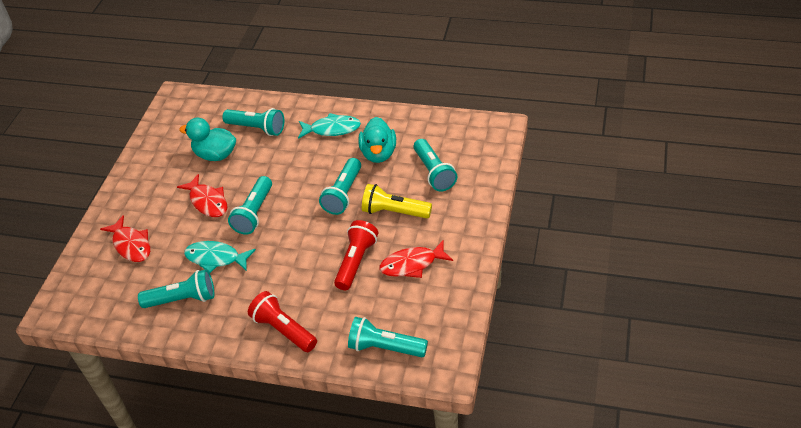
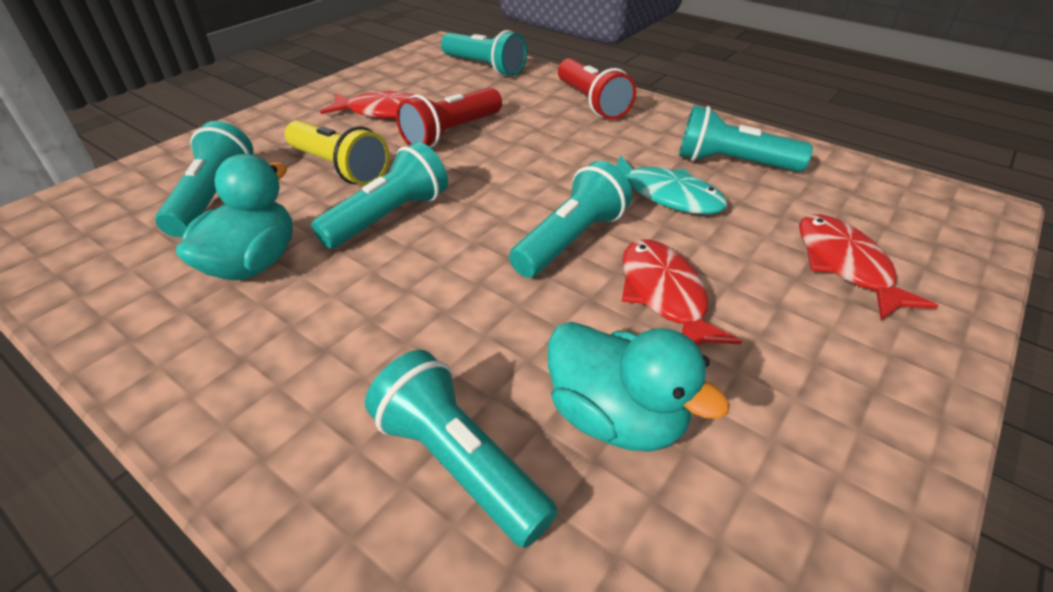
camera: 160 degrees left, 5 degrees down
turquoise fish [298,113,361,139] -> none

